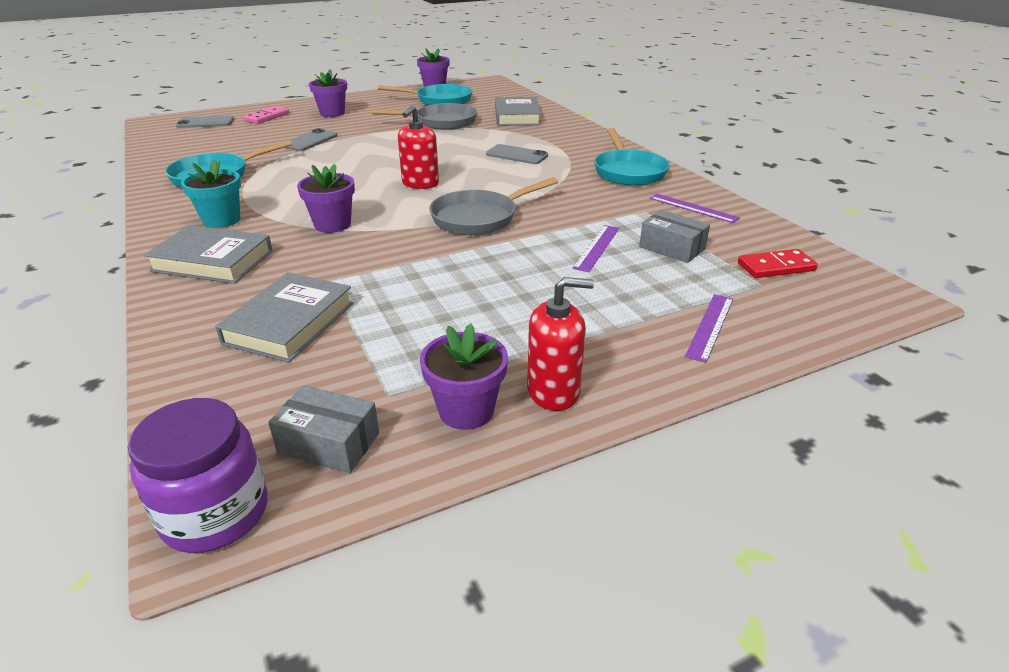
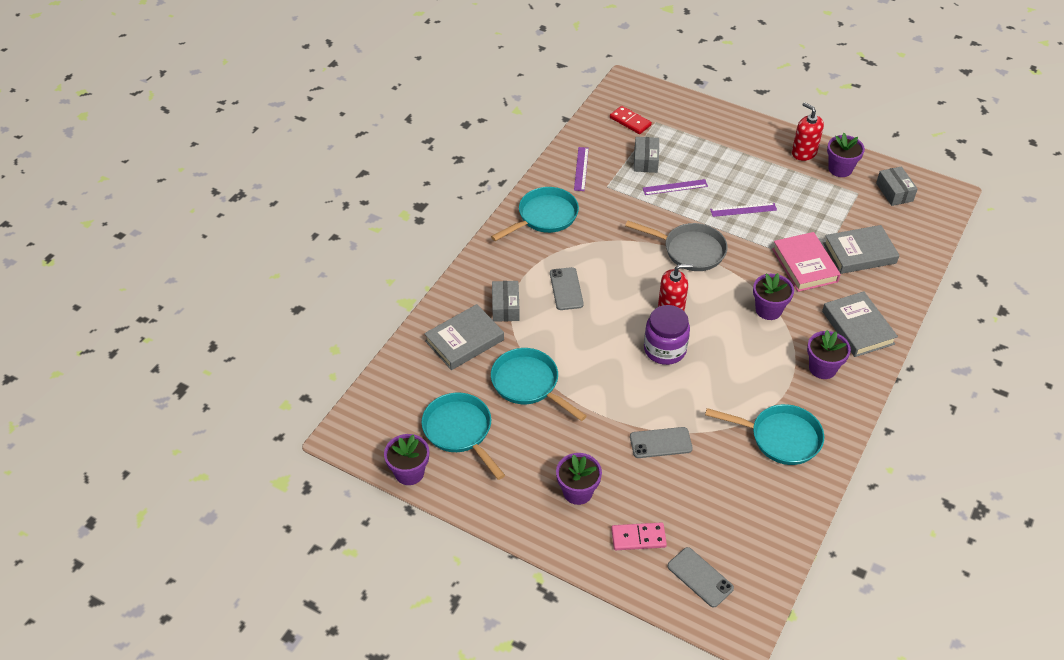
camera: 125 degrees left, 15 degrees up
purple jar [128,398,267,553] -> purple jar moved to [644,305,690,365]
turquoise flower pot [181,159,241,228] -> purple flower pot [807,330,851,379]
grey pan [372,103,477,130] -> turquoise pan [491,348,587,421]
purple ruler [685,294,733,363] -> purple ruler moved to [710,203,777,217]
none -> grey box [492,281,520,322]
none -> pink book [772,232,841,292]

